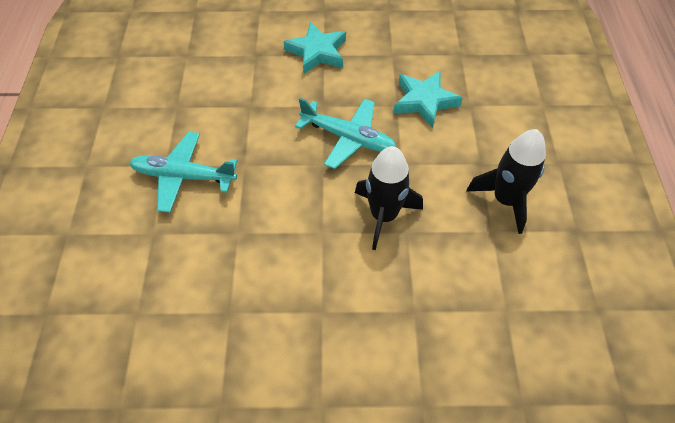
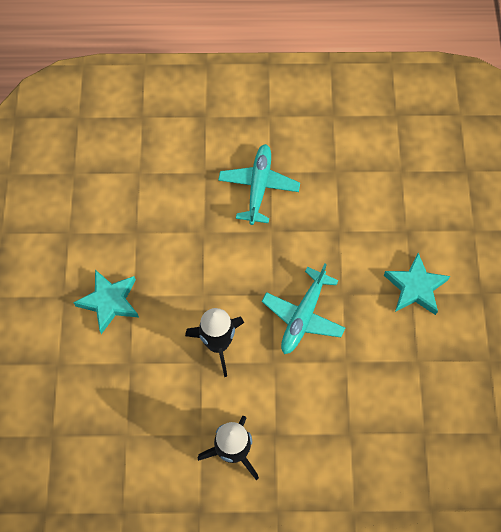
camera: 90 degrees right, 10 degrees up
turquoise star [394,71,463,128] -> turquoise star moved to [73,270,139,334]

